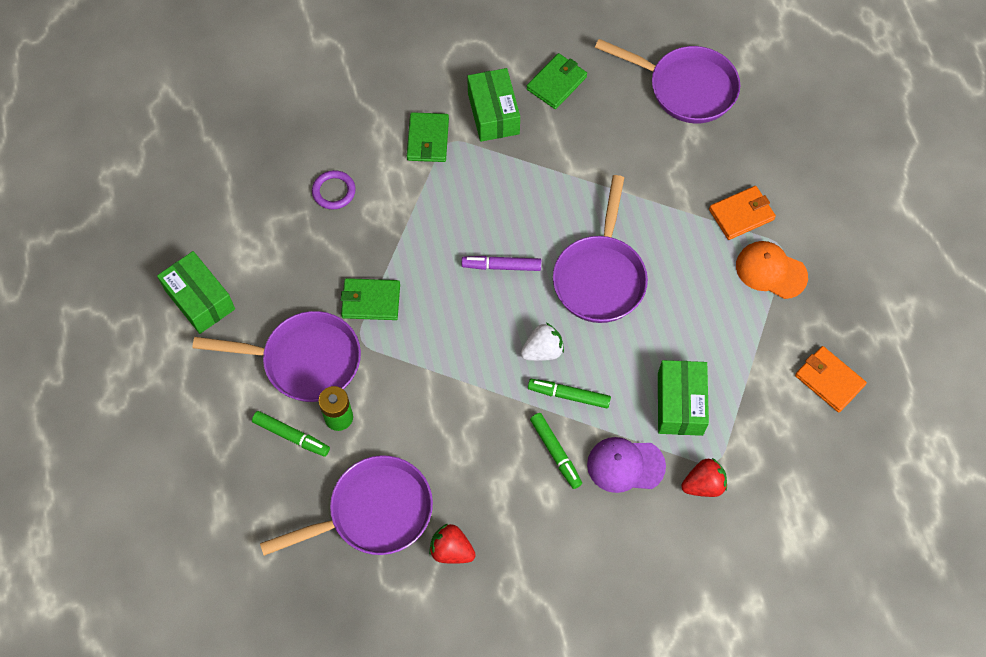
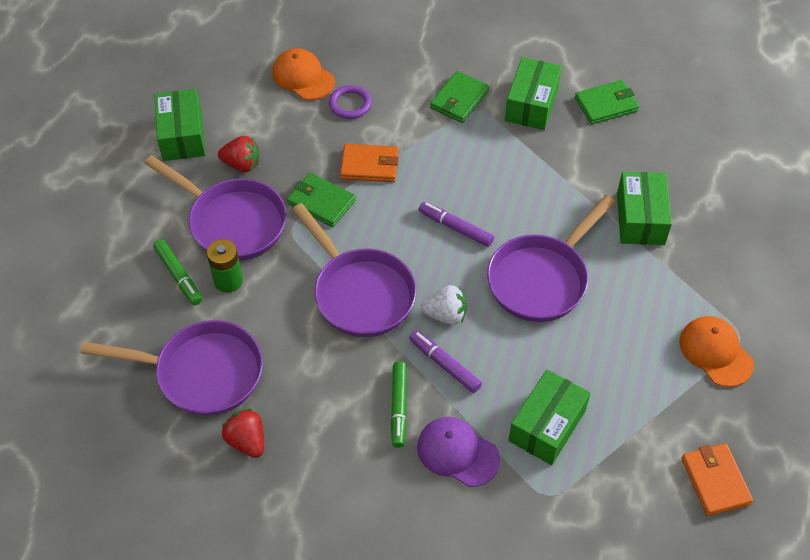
camera: 30 degrees right, 10 degrees down
green marker [528,379,611,408] -> purple marker [409,330,482,393]
purple pan [595,39,740,123] -> purple pan moved to [292,203,416,337]
red strawberry [681,458,727,497] -> red strawberry moved to [218,136,259,172]
orange wallet [709,186,776,240] -> orange wallet moved to [340,144,399,182]
none -> orange cap [272,48,335,100]
none -> green box [617,172,672,245]

